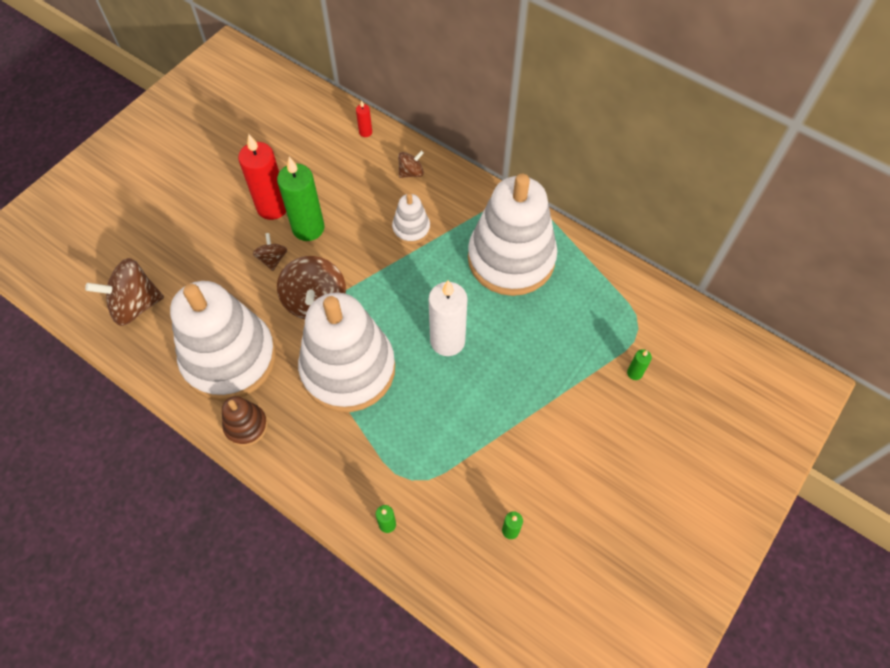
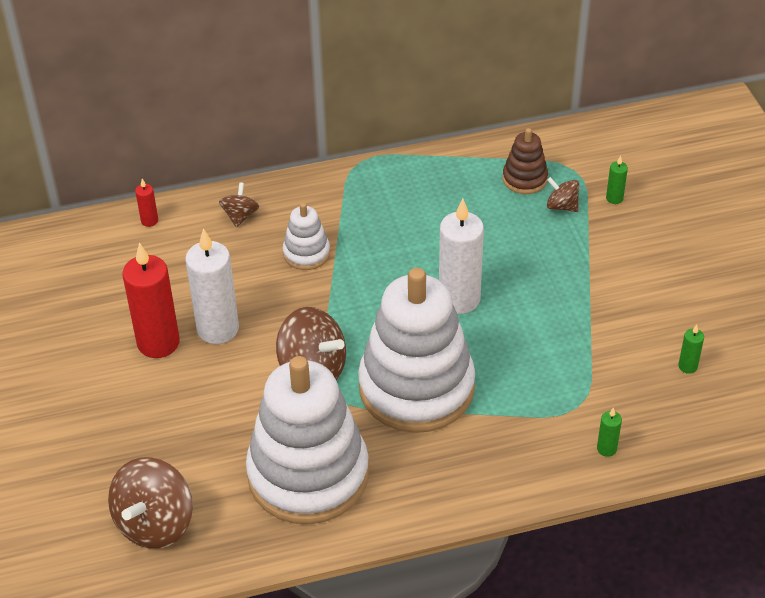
camera: 50 degrees left, 15 degrees down
brown stacking toy [222,396,268,446] -> brown stacking toy moved to [502,128,548,194]
brown spinning top [253,233,287,271] -> brown spinning top moved to [547,177,579,212]
green candle [277,157,324,241] -> white candle [185,228,239,344]
white stacking toy [468,174,557,296] -> none

